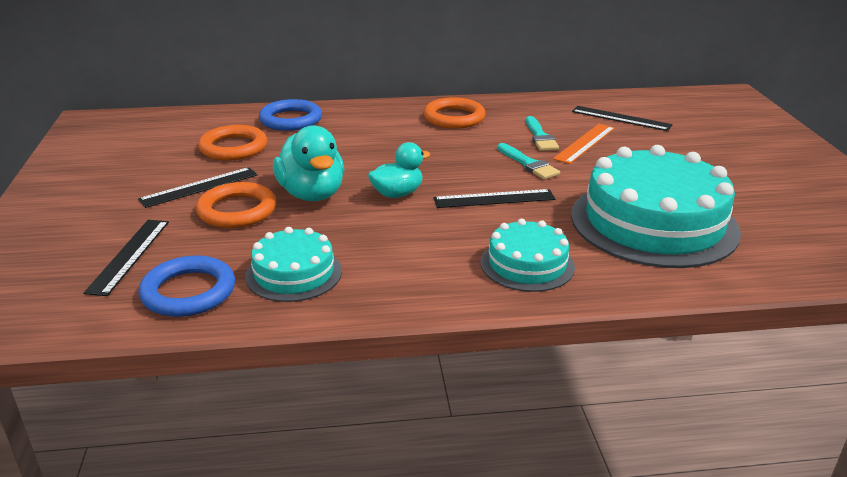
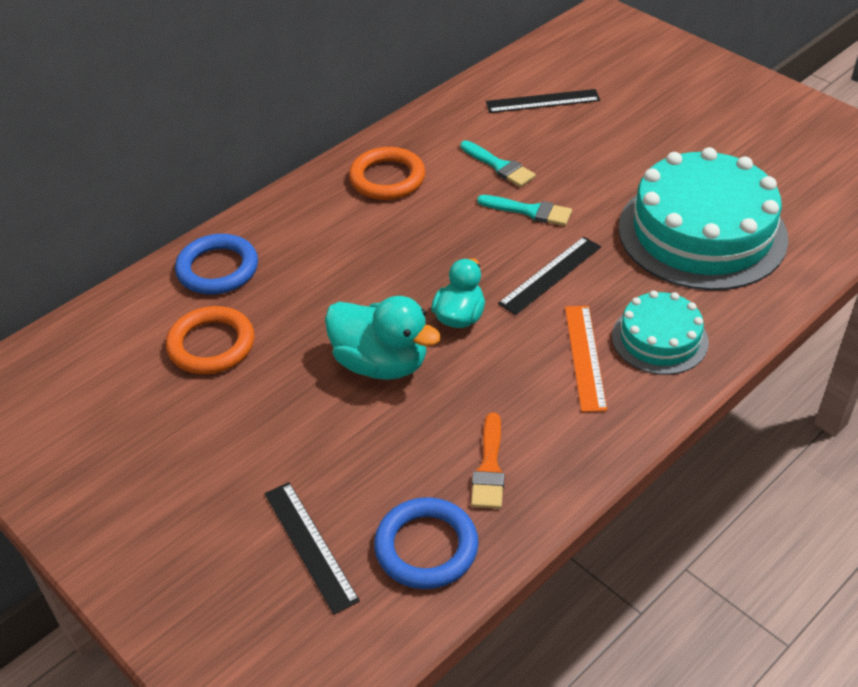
camera: 35 degrees left, 15 degrees up
black ruler [138,167,258,208] -> none
orange ring [196,182,276,228] -> none
turquoise cake [245,227,342,302] -> orange brush [471,413,505,509]
orange ruler [553,124,615,164] -> orange ruler moved to [565,306,607,412]

